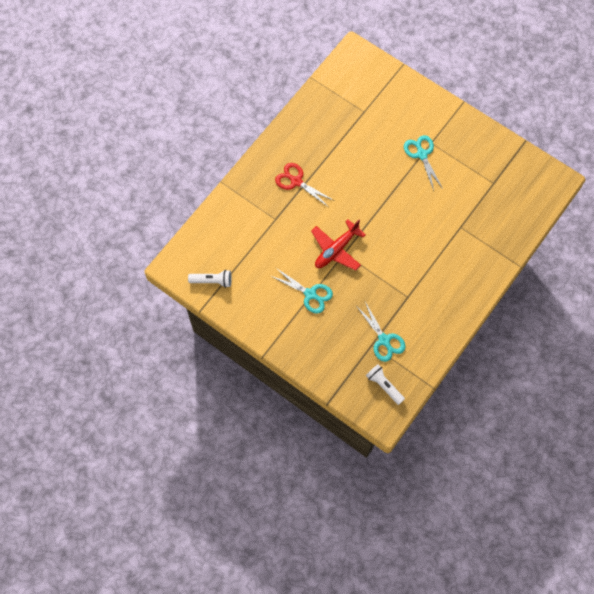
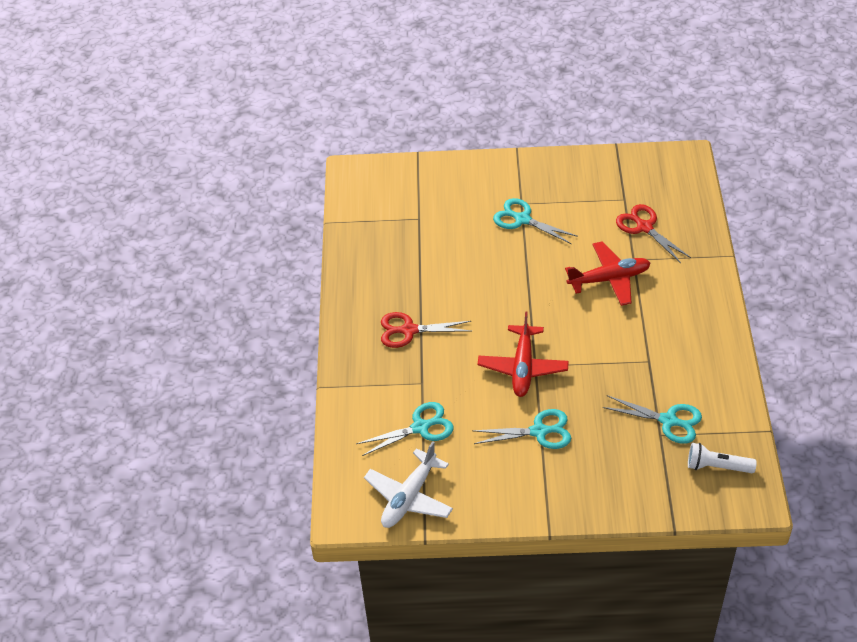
camera: 35 degrees left, 20 degrees down
white flashlight [188,270,232,288] -> white plane [364,441,453,528]
none -> turquoise scissors [356,402,454,456]
none -> red plane [565,241,651,306]
none -> red scissors [616,204,691,263]

